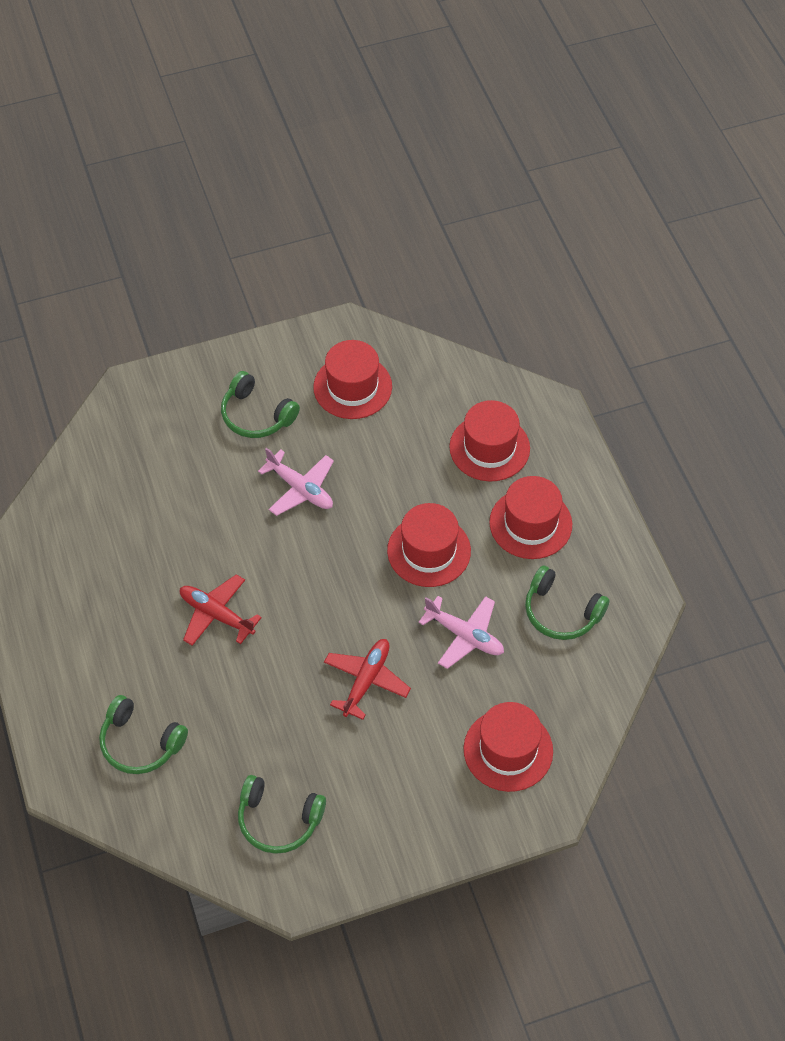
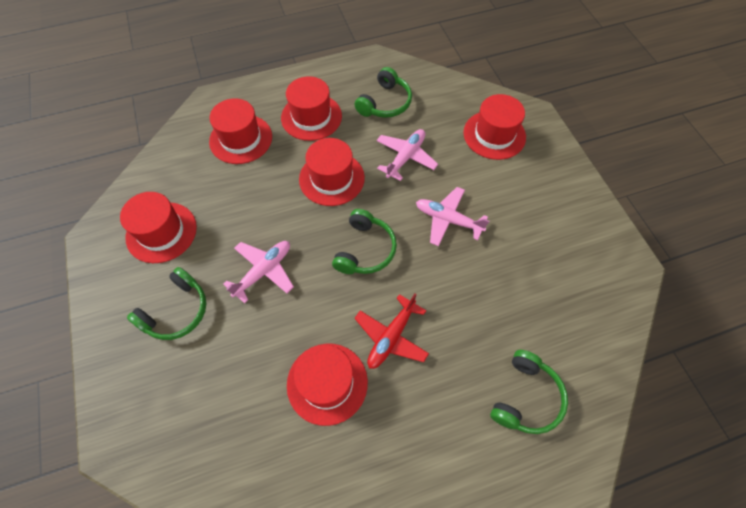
camera: 90 degrees left, 5 degrees up
green headphones [238,775,326,854] -> green headphones moved to [332,209,397,274]
red plane [324,639,411,720] -> pink plane [416,187,489,246]
none -> red hat [287,344,368,426]

